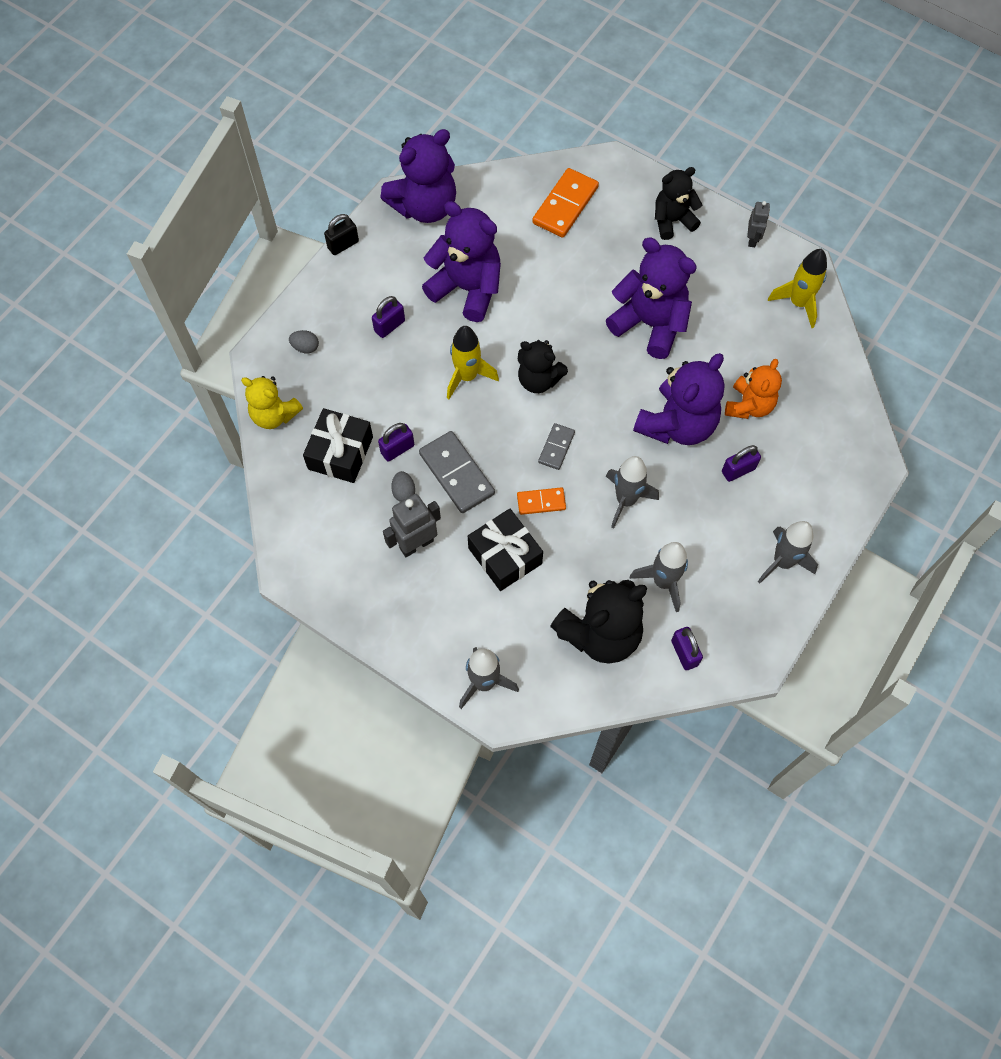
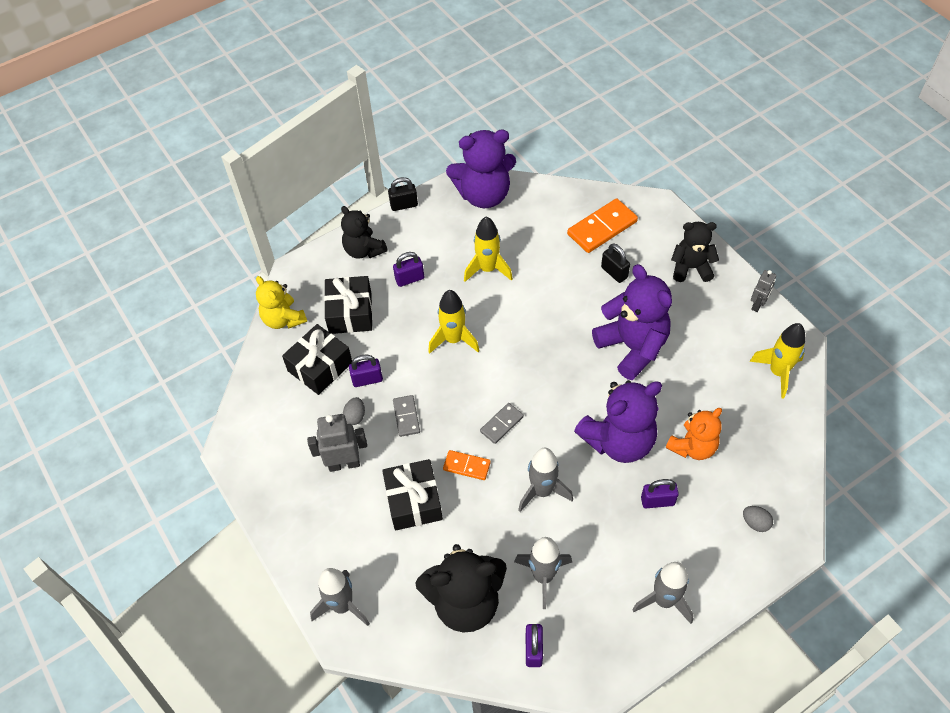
camera: 25 degrees right, 10 degrees down
grey egg [289,330,319,353] -> grey egg moved to [743,506,773,532]
grey domino [419,431,495,513] -> grey domino [393,395,420,437], size x0.57
purple teddy bear [422,201,501,322] -> yellow rocket [464,216,513,282]
black teddy bear [518,340,568,393] -> black teddy bear moved to [341,206,388,259]
none -> black gift [324,276,372,334]
none -> black padlock [601,243,630,283]

